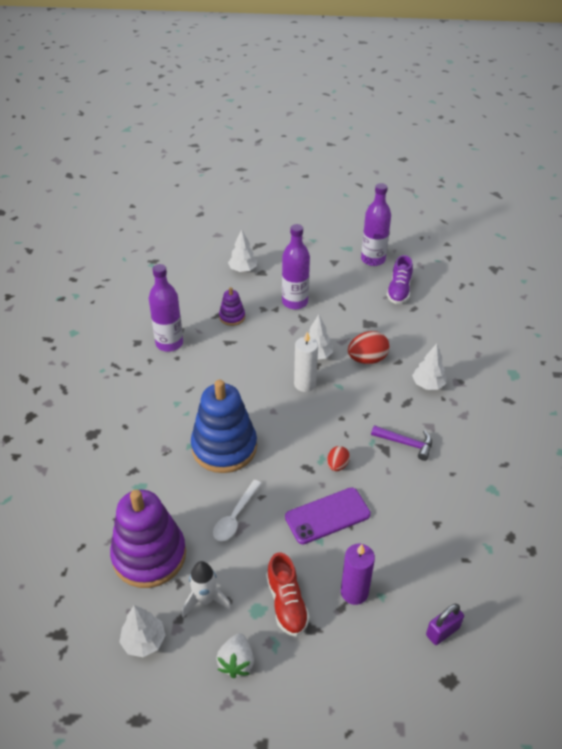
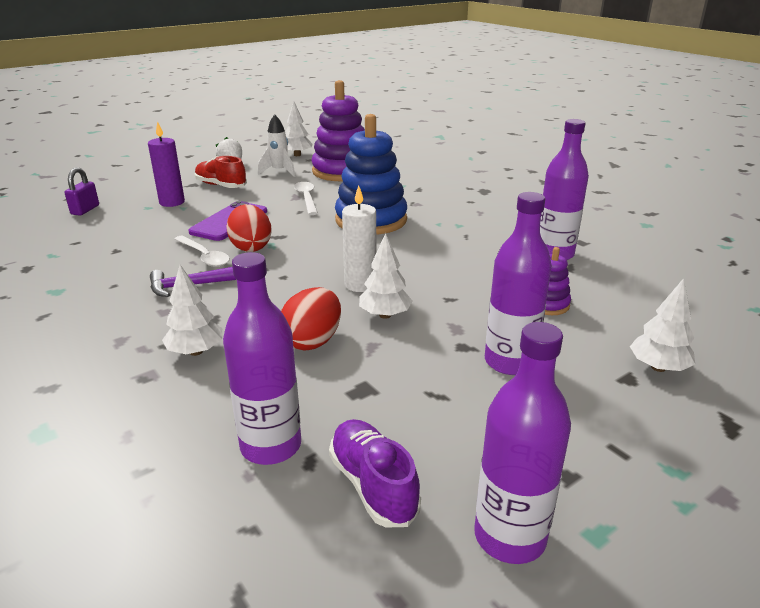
camera: 140 degrees right, 15 degrees down
red egg [327,446,350,471] -> red egg [226,204,272,252], size x1.70
none -> white spoon [174,236,230,267]
none -> purple bottle [223,252,301,465]

